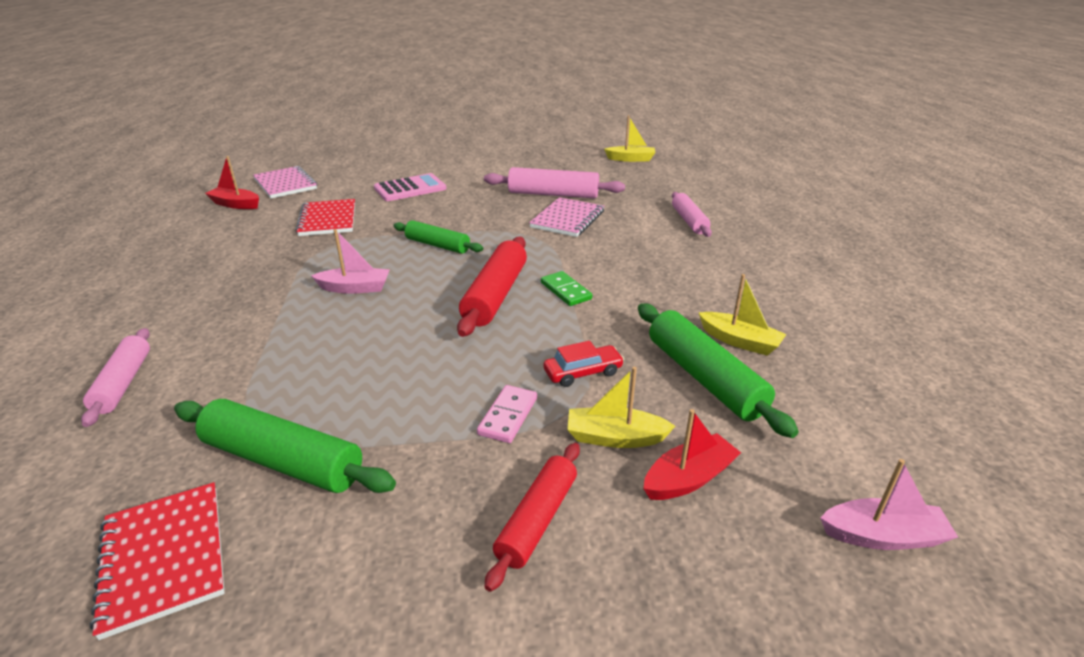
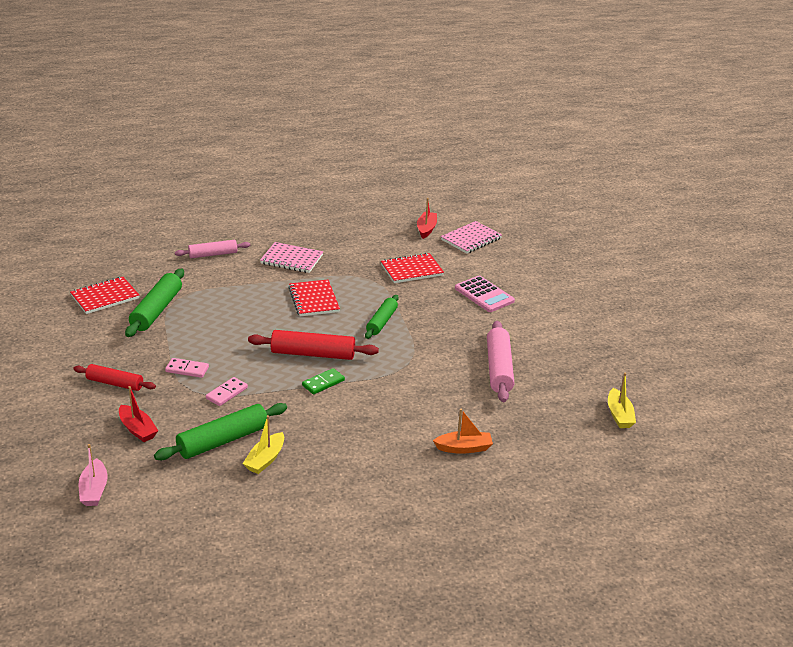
camera: 80 degrees right, 0 degrees up
pink boat [311,229,390,294] -> red notebook [288,279,340,316]
pink notebook [529,197,604,237] -> pink notebook moved to [260,242,323,273]
red car [544,341,624,387] -> pink domino [206,377,248,406]
yellow boat [567,367,675,448] -> none
pink rolling pin [672,192,712,237] -> orange boat [433,409,493,454]

